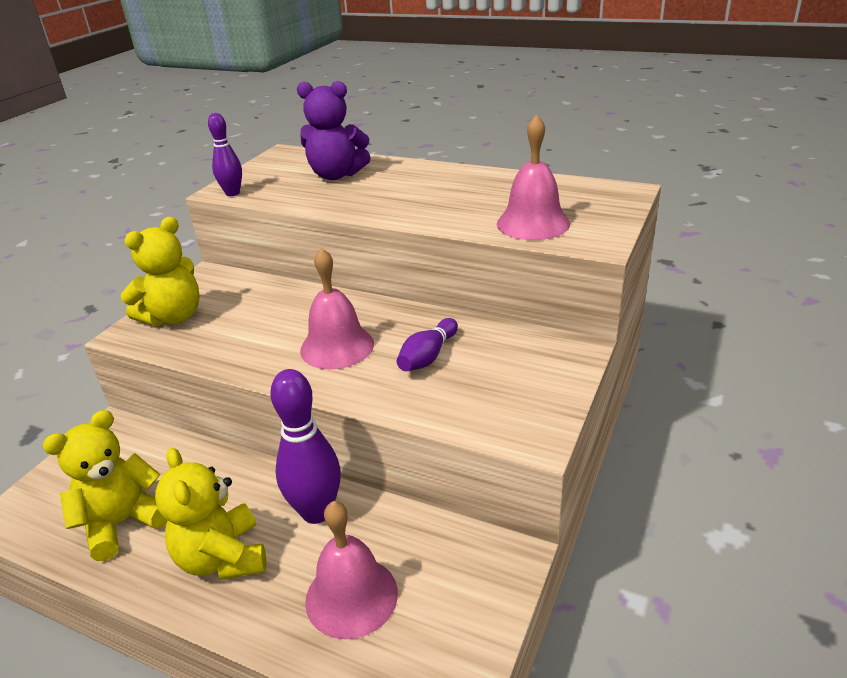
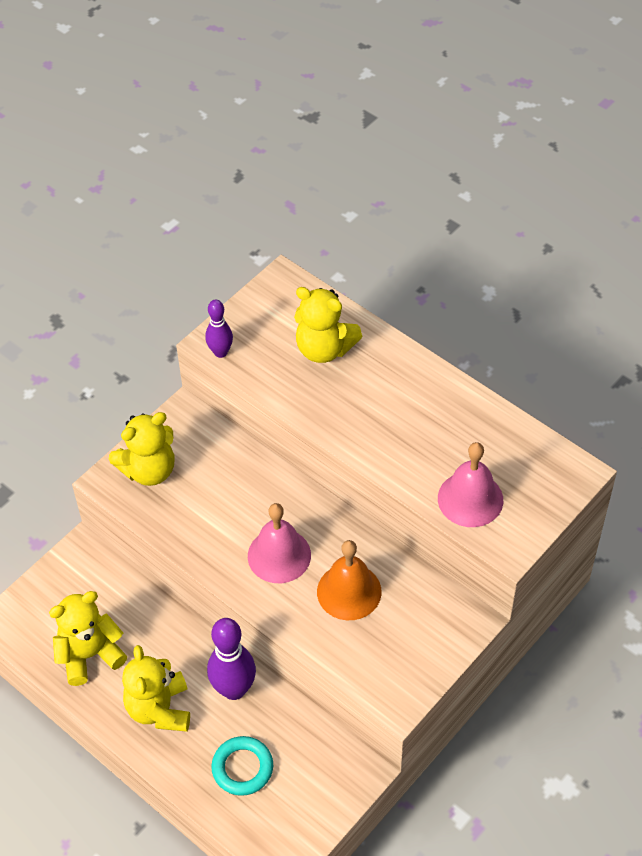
camera: 15 degrees right, 20 degrees up
purple teddy bear [297,81,371,180] -> yellow teddy bear [294,287,362,363]
pink bell [305,501,398,639] -> turquoise ring [211,736,273,796]
purple bowling pin [397,318,458,371] -> orange bell [317,540,382,620]

